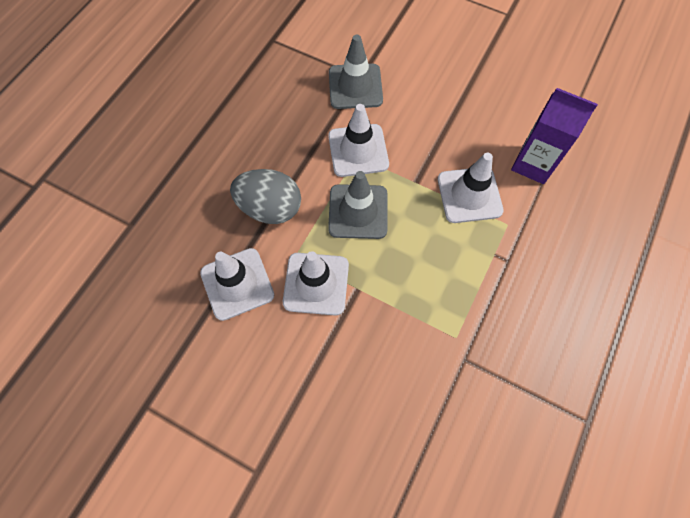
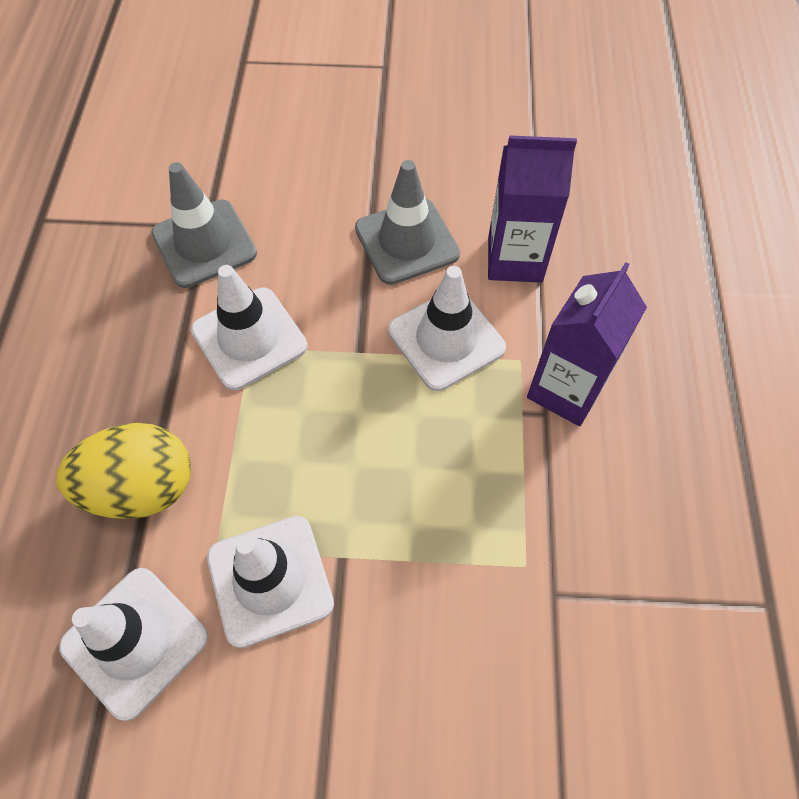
camera: 25 degrees left, 5 degrees down
grey egg [230,169,301,224] -> yellow egg [56,423,191,519]
grey traffic cone [328,171,387,239] -> grey traffic cone moved to [355,160,460,285]
none -> purple carton [527,262,647,426]

